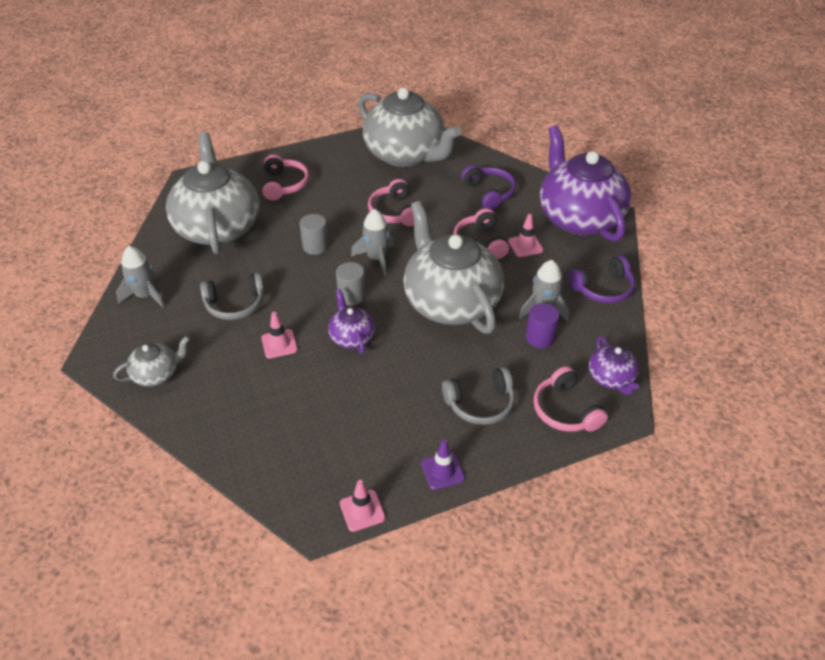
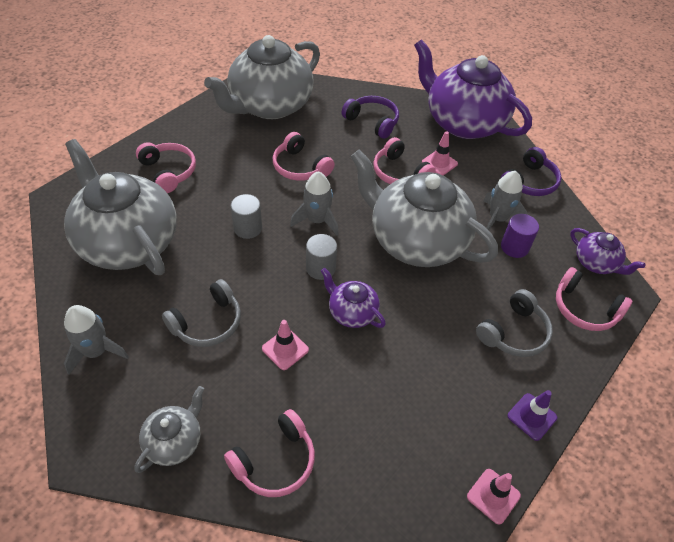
camera: 30 degrees left, 5 degrees up
grey teapot [358,87,461,167] -> grey teapot turned 120 degrees clockwise [204,35,320,119]
none -> pink headphones [224,409,315,497]

